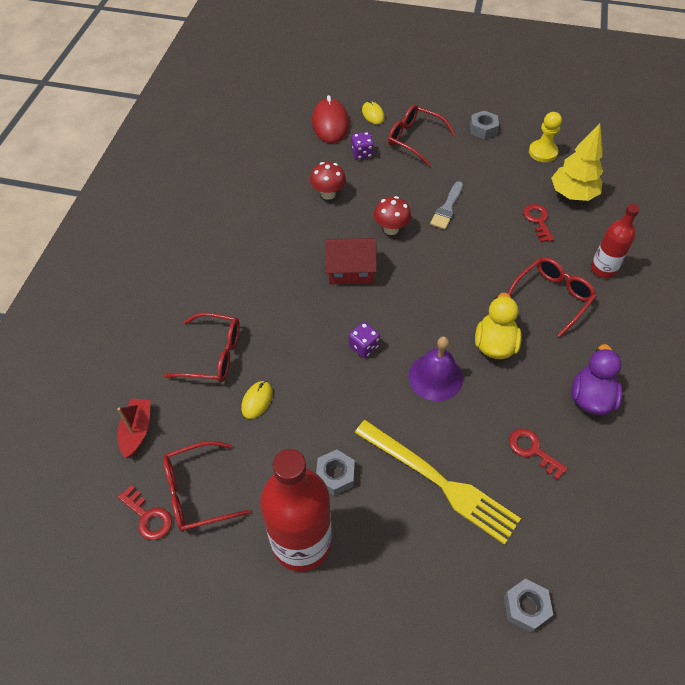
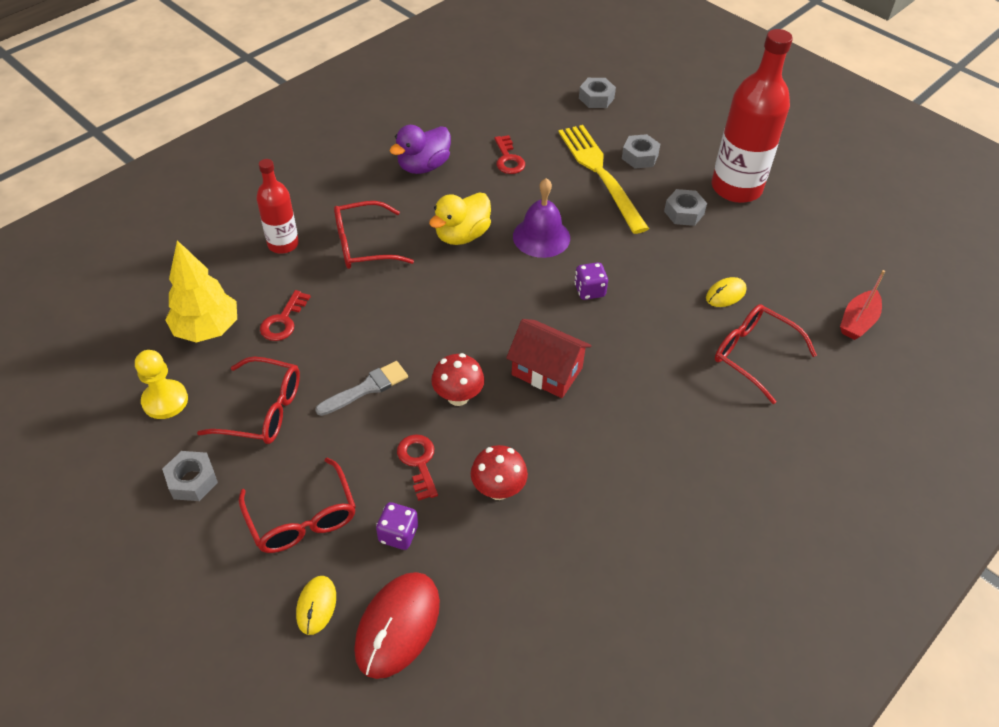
camera: 150 degrees left, 5 degrees down
red key [118,485,172,540] -> red key moved to [397,434,438,501]
red glasses [163,441,250,532] -> red glasses moved to [197,356,300,444]
none -> grey nut [622,134,660,169]

